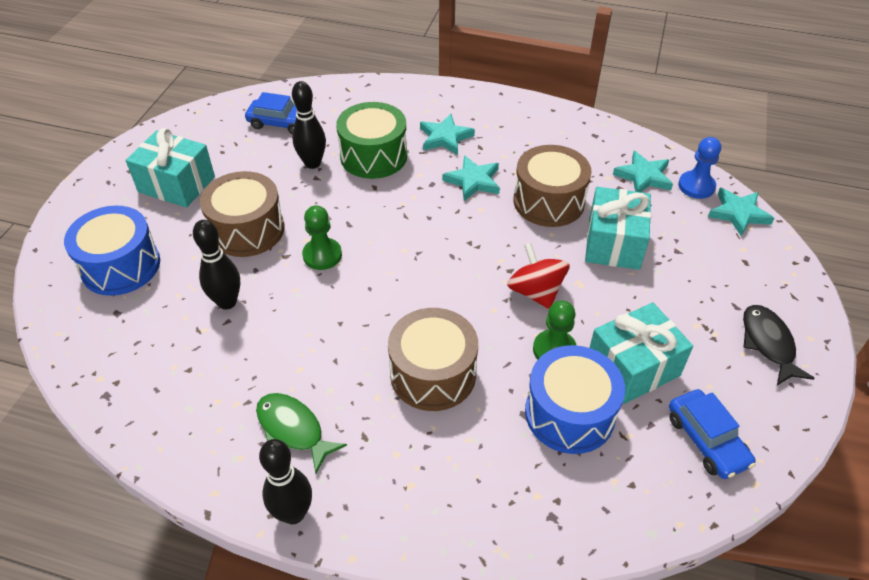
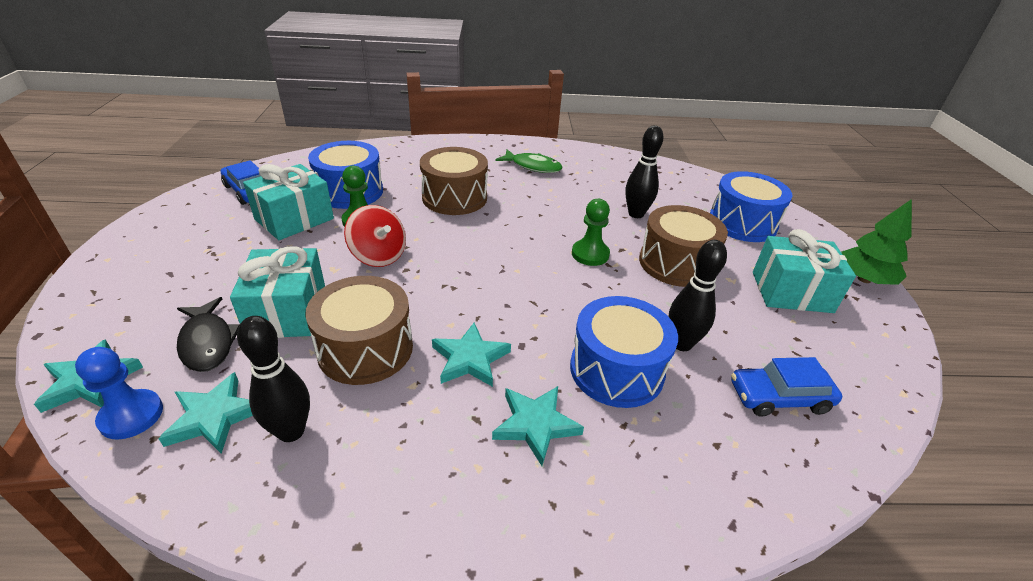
camera: 160 degrees right, 10 degrees down
black bowling pin [259,439,312,525] -> black bowling pin moved to [237,316,310,442]
green drum [336,102,407,179] -> blue drum [570,296,678,408]
black fish [743,305,815,385] -> black fish moved to [177,297,240,372]
none -> green tree [841,199,912,285]

